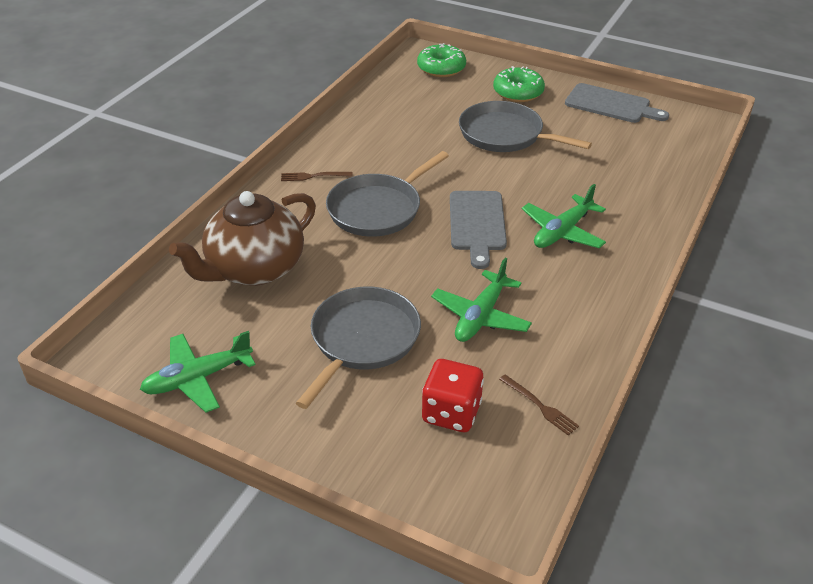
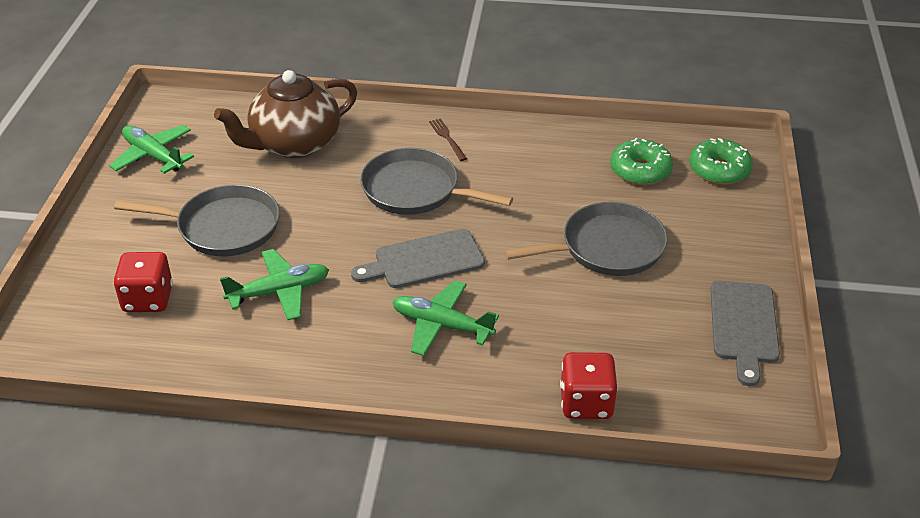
camera: 70 degrees right, 0 degrees up
brown teapot [169,191,316,286] -> brown teapot turned 60 degrees counterclockwise [214,70,357,158]
green plane [431,258,532,342] -> green plane turned 150 degrees clockwise [220,249,329,320]
grey pan [459,101,592,152] -> grey pan turned 60 degrees clockwise [504,202,668,276]
green donut [493,66,545,102] -> green donut moved to [610,138,673,185]
brown fork [499,375,579,436] -> none
none -> red dice [560,352,618,419]

